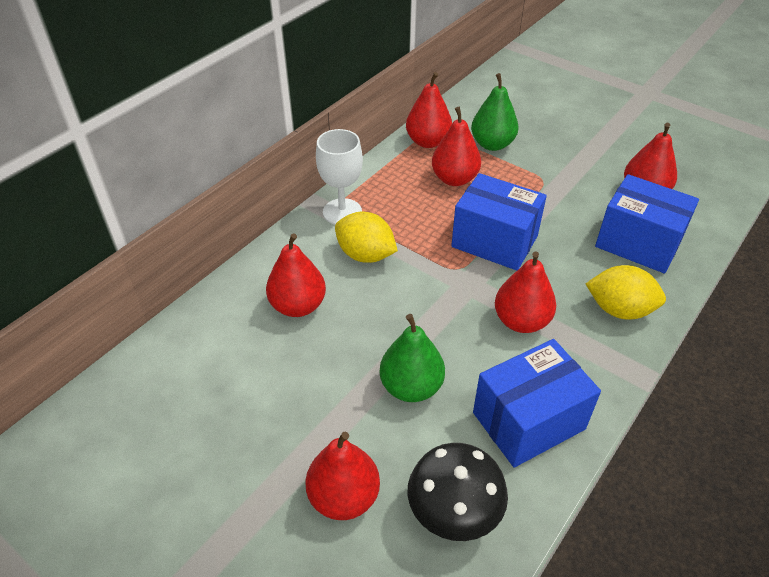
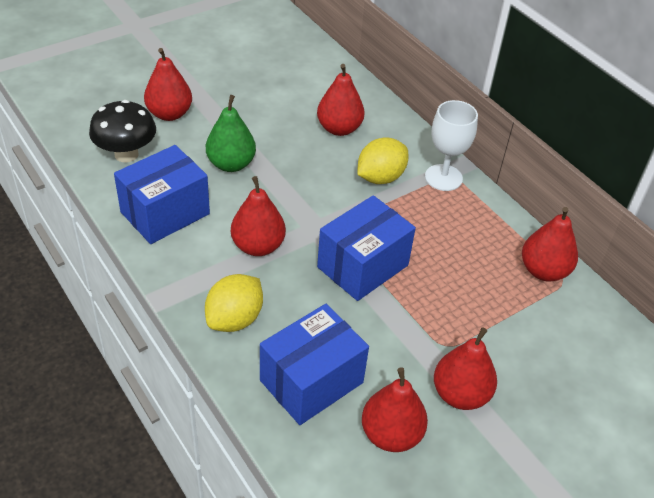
camera: 105 degrees right, 0 degrees up
red pear [432,107,481,186] -> red pear moved to [434,327,497,410]
green pear [471,73,518,151] -> none
blue box [473,339,601,467] -> blue box turned 60 degrees clockwise [114,145,210,244]

